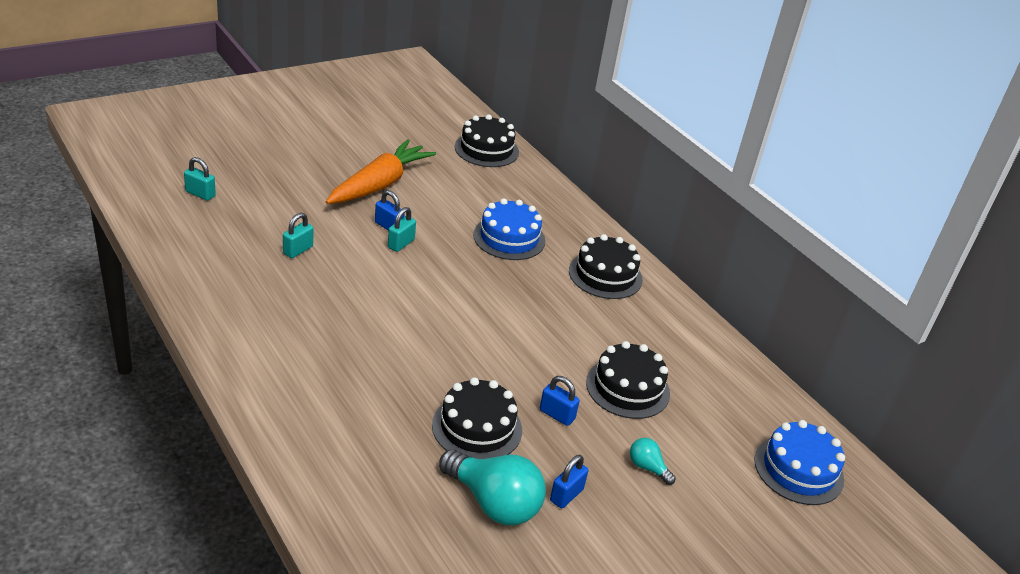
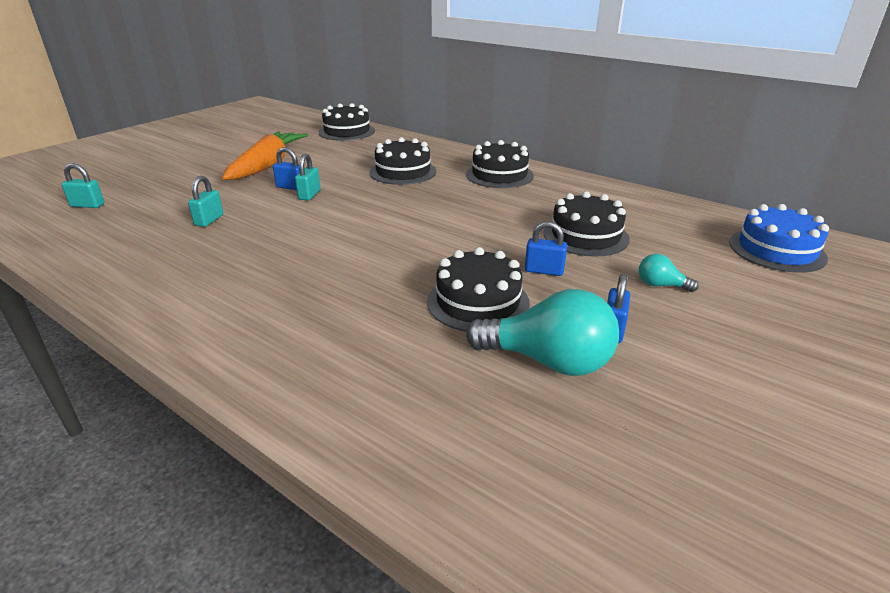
camera: 15 degrees left, 5 degrees down
blue cake [473,198,545,260] -> black cake [370,137,437,185]

